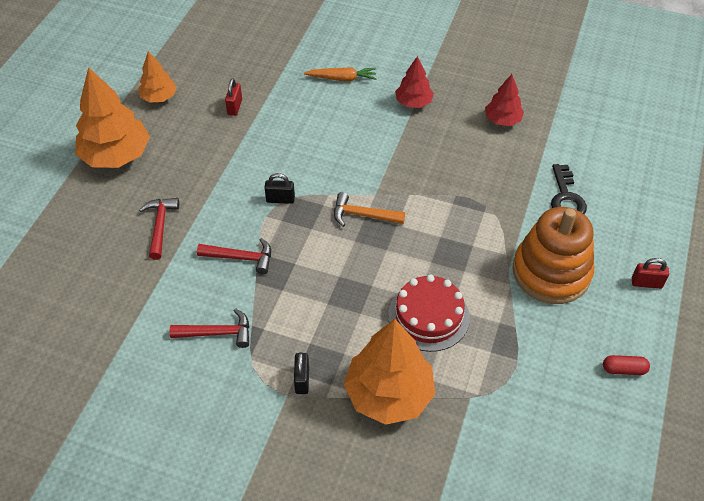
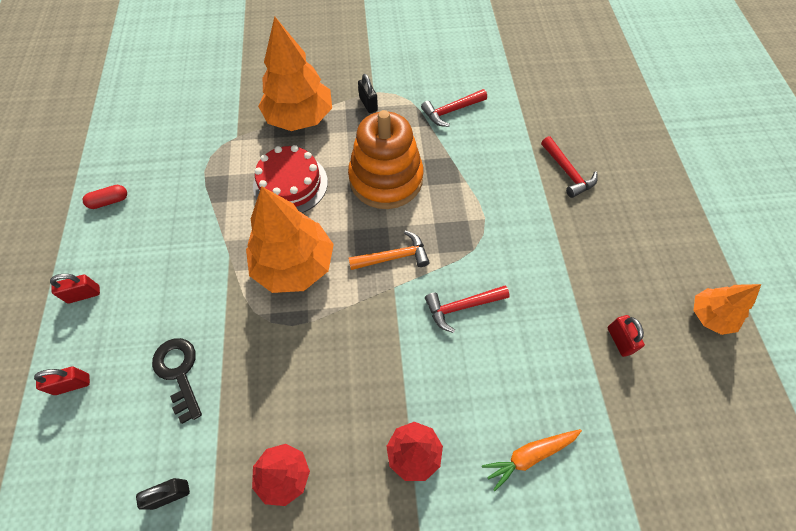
camera: 155 degrees right, 10 degrees up
orange tree [75,67,150,168] -> orange tree moved to [246,186,334,293]
red hammer [197,238,271,274] -> red hammer moved to [425,286,509,333]
black padlock [264,173,295,204] -> black padlock moved to [136,478,190,510]
orange stacking toy [512,207,594,304] -> orange stacking toy moved to [348,110,423,209]
none -> red padlock [34,367,90,395]

